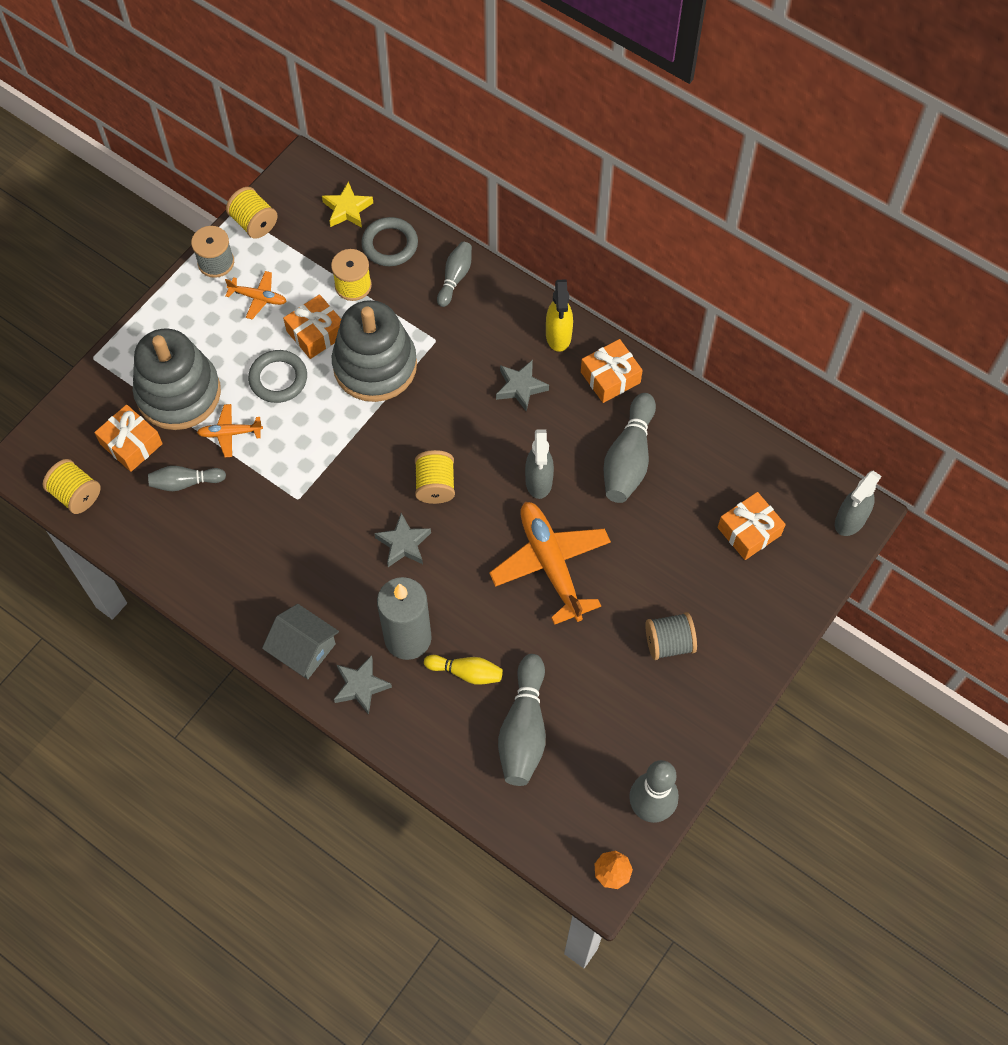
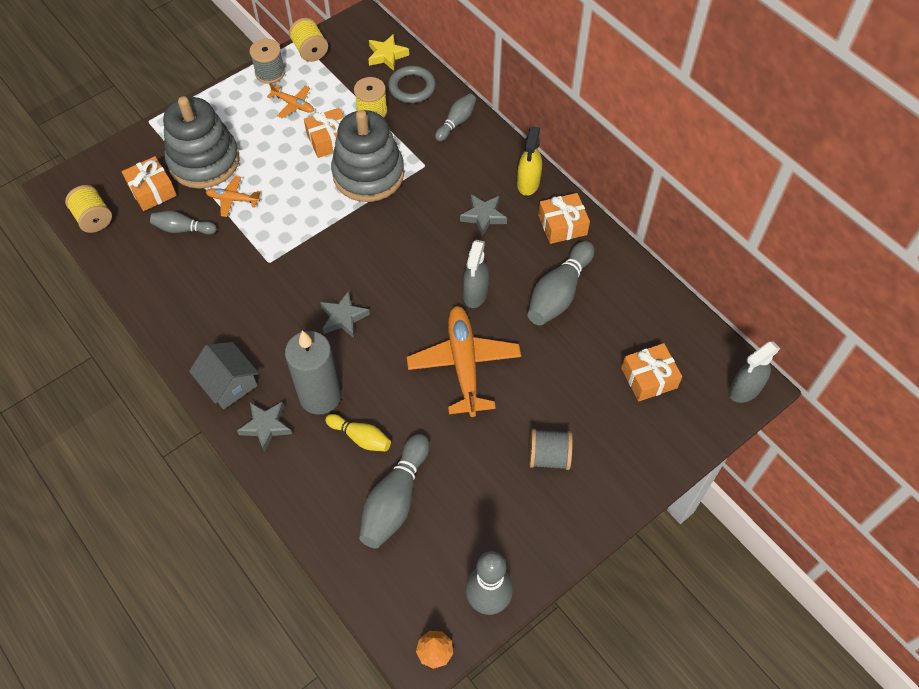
camera: 15 degrees right, 5 degrees down
grey ring [248,350,307,403] -> none
yellow spool [415,450,455,504] -> none

